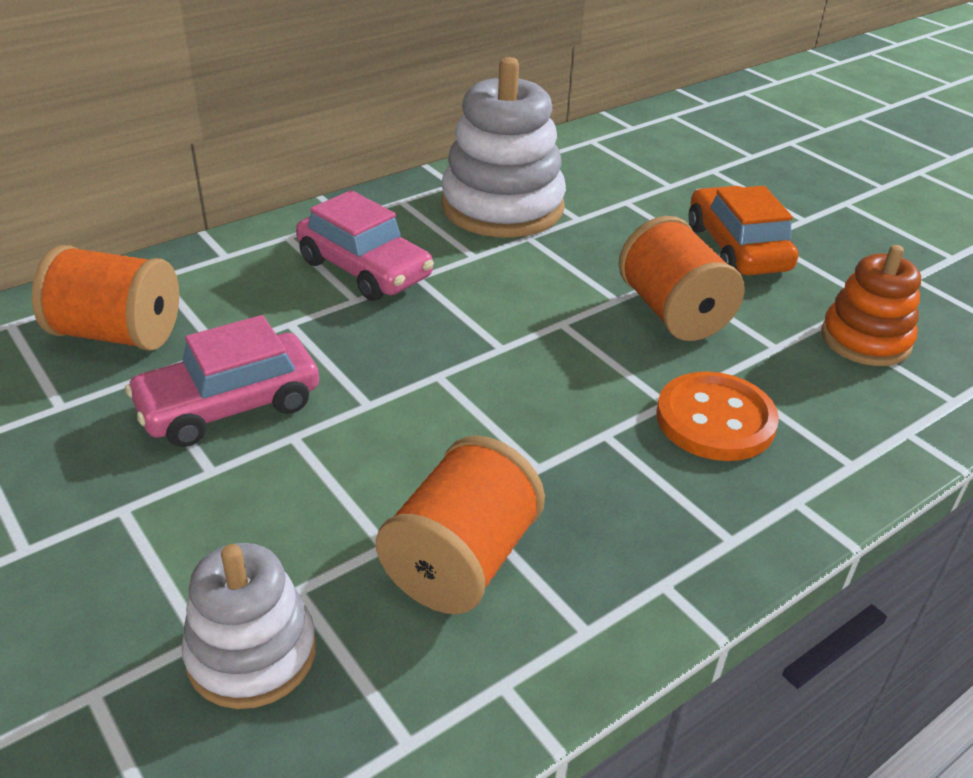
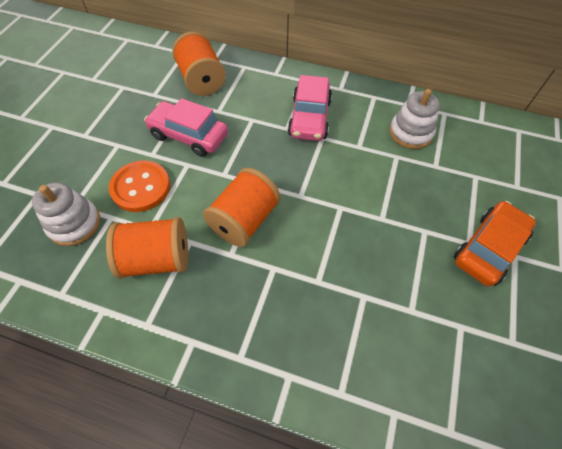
camera: 55 degrees right, 20 degrees up
white stacking toy [441,57,566,238] -> white stacking toy [390,89,440,149], size x0.60
orange spool [619,216,745,341] -> orange spool moved to [203,168,281,247]
orange button [656,371,779,461] -> orange button moved to [109,160,170,212]
orange stacking toy [821,245,921,366] -> none

